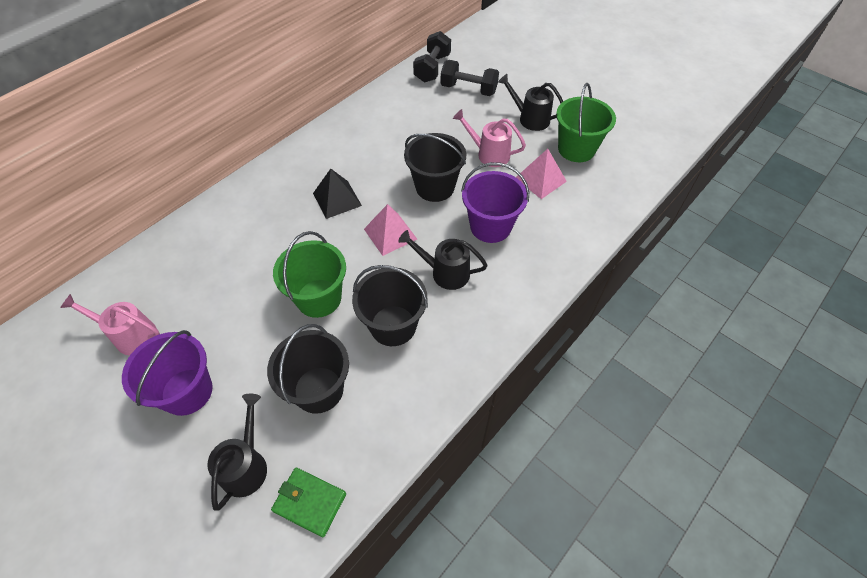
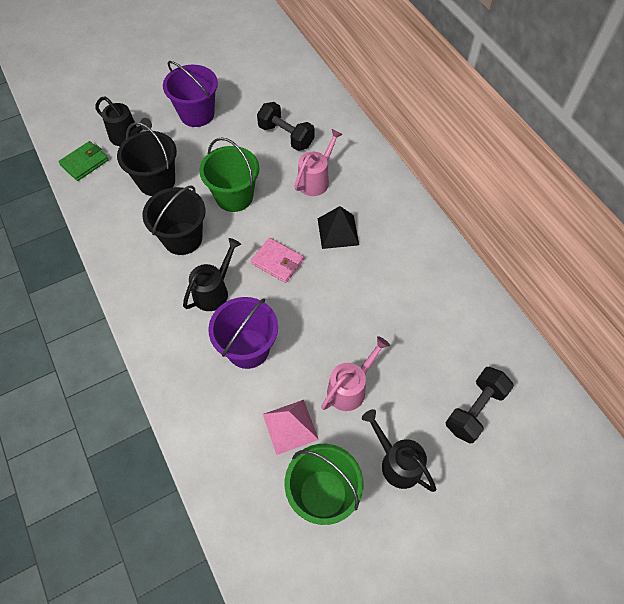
camera: 110 degrees right, 5 degrees up
pink watering can [60,294,160,356] -> pink watering can moved to [294,129,343,196]
pink pyramid [364,204,417,256] -> pink wallet [251,238,304,283]
black bucket [404,133,466,202] -> none
black dumbbell [413,31,451,82] -> black dumbbell moved to [257,102,315,151]
black watering can [498,74,563,131] -> black watering can turned 90 degrees counterclockwise [362,409,436,492]

